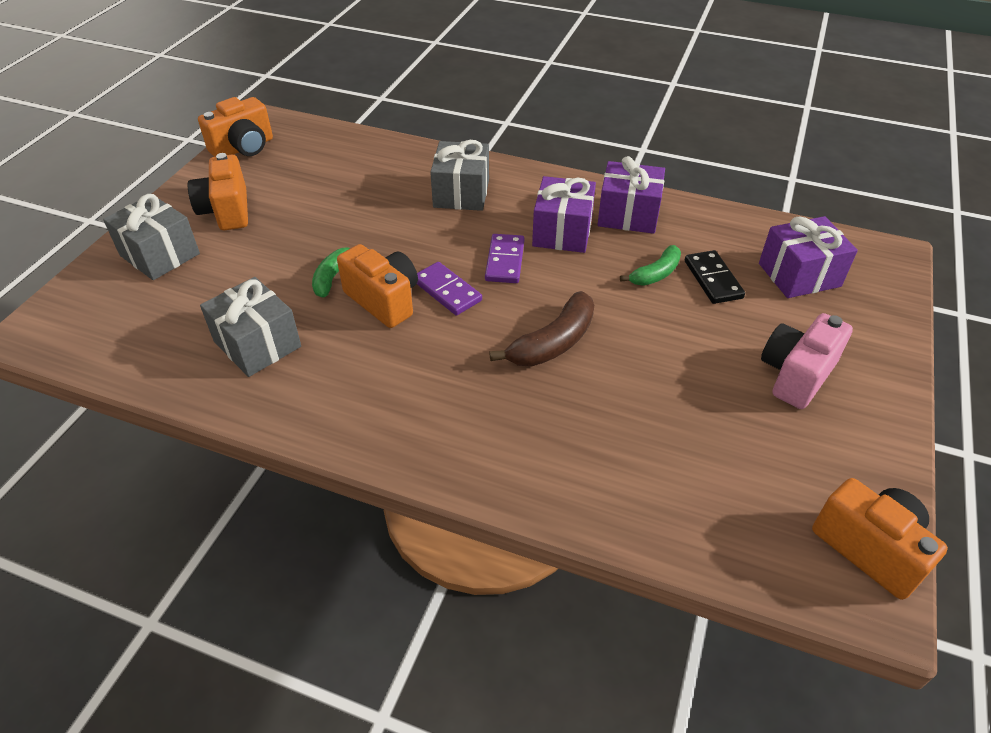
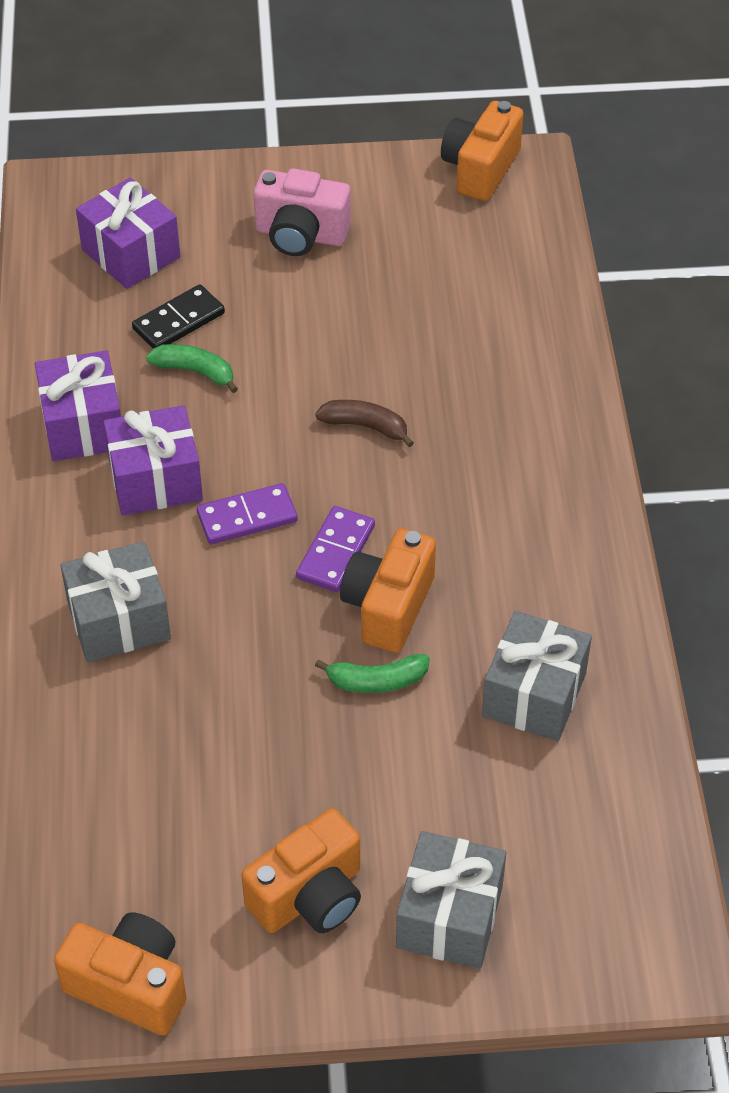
camera: 115 degrees left, 5 degrees up
brown banana [489,291,594,367] -> brown banana [315,400,414,447], size x0.65

